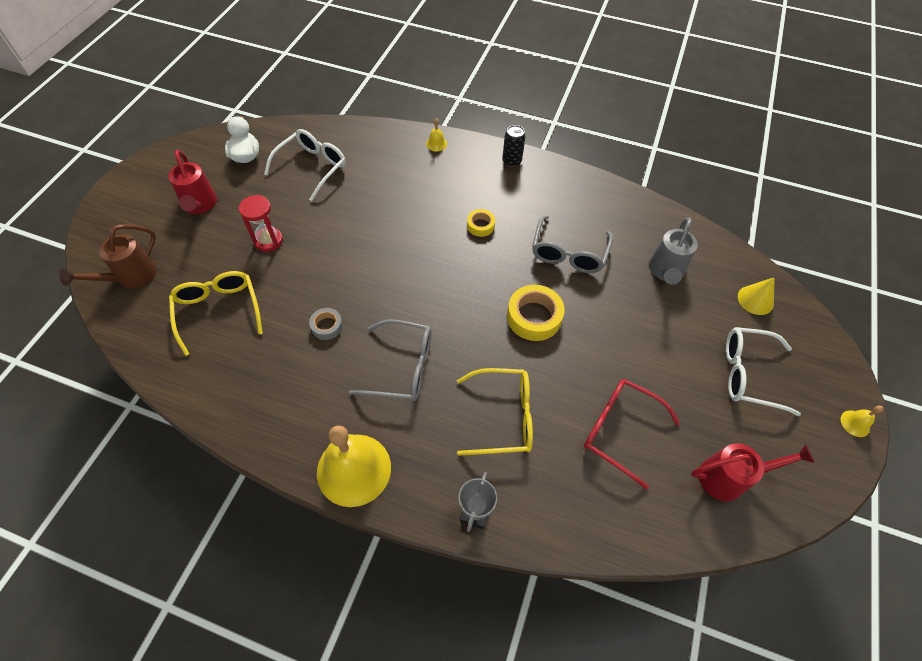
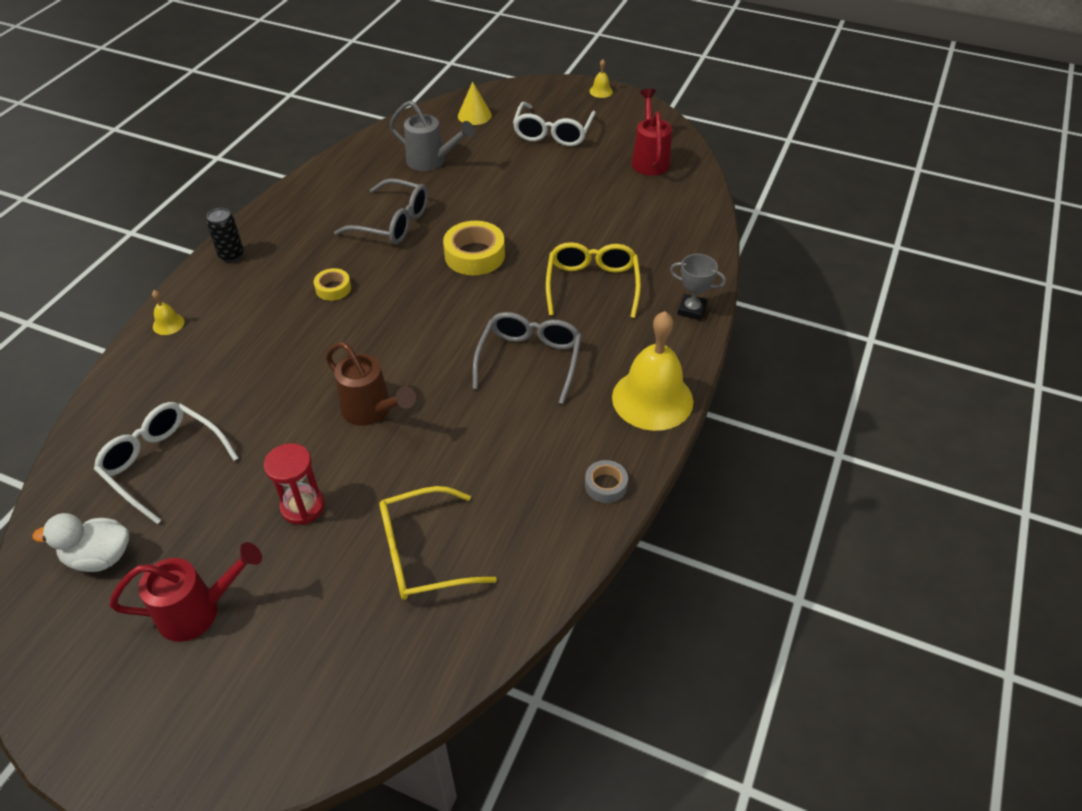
camera: 85 degrees left, 10 degrees down
brown watering can [59,224,157,288] -> brown watering can moved to [326,342,416,426]
grey tape [309,308,343,340] -> grey tape moved to [585,460,628,503]
red glasses [584,379,680,489] -> none

